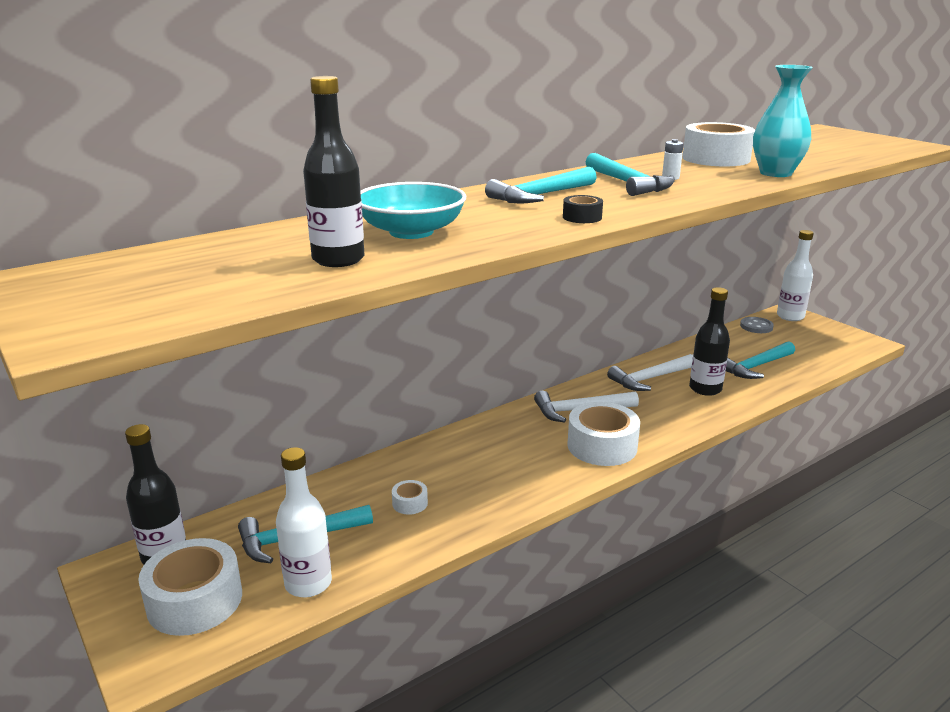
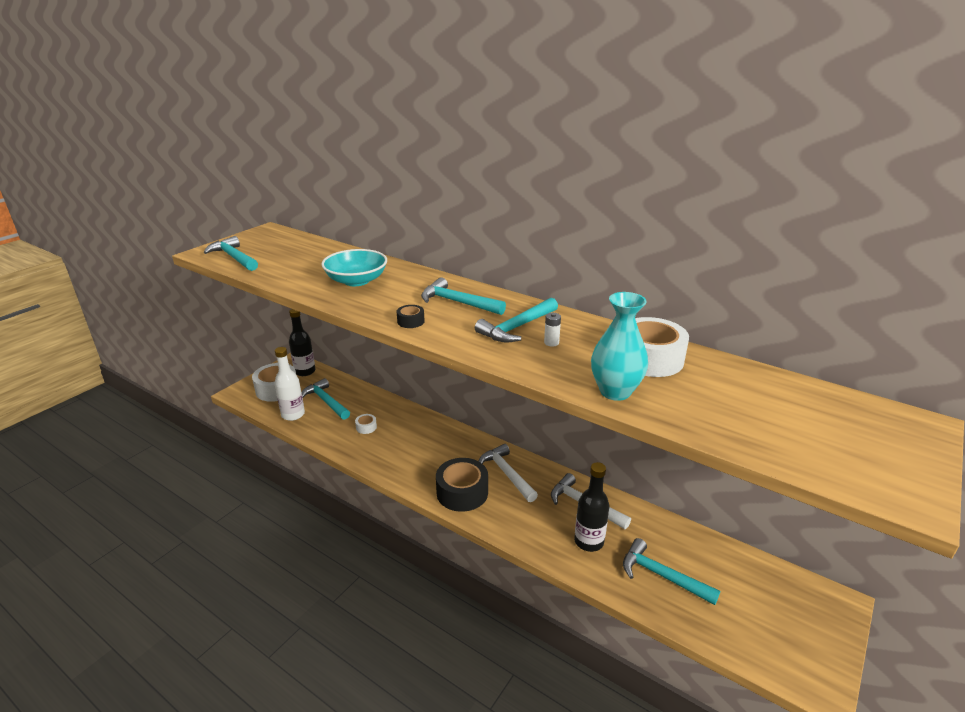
camera: 70 degrees right, 5 degrees up
black bottle [303,76,364,267] -> none
white tape [568,402,640,466] -> black tape [436,458,488,512]
grey button [740,317,774,333] -> none
white bottle [777,230,814,321] -> none
none -> turquoise hammer [204,236,258,271]

